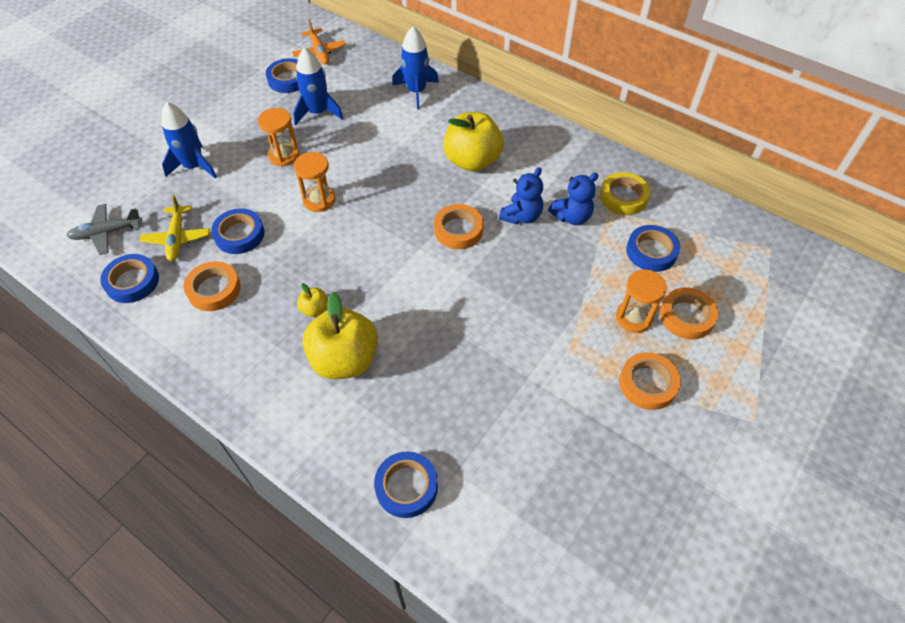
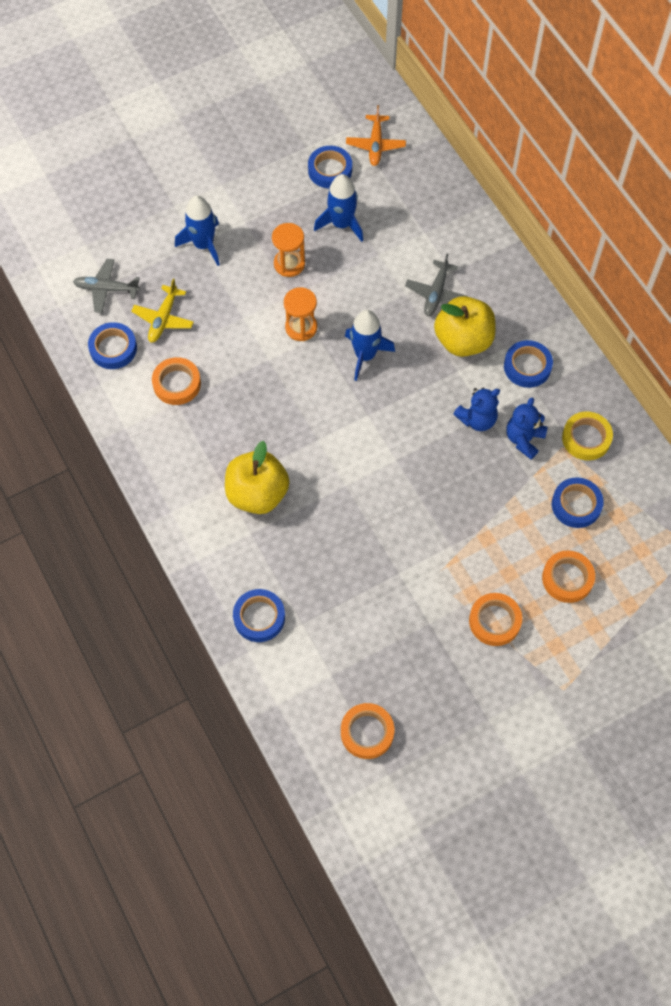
camera: 25 degrees right, 10 degrees up
blue tape [211,208,265,254] -> blue tape moved to [504,340,553,388]
yellow apple [297,283,328,317] -> none
blue rocket [392,26,439,110] -> blue rocket moved to [345,310,395,381]
orange tape [434,204,483,249] -> orange tape moved to [341,703,394,759]
blue teddy bear [548,173,599,225] -> blue teddy bear turned 120 degrees clockwise [507,398,547,459]
orange hourglass [616,269,667,333] -> none
none -> grey plane [405,253,468,317]

